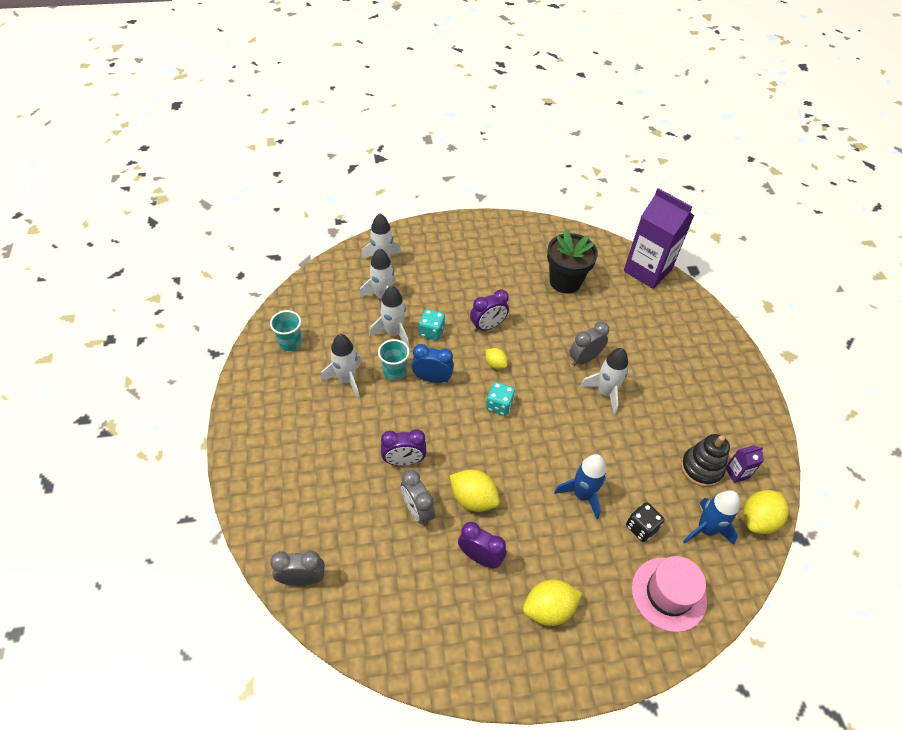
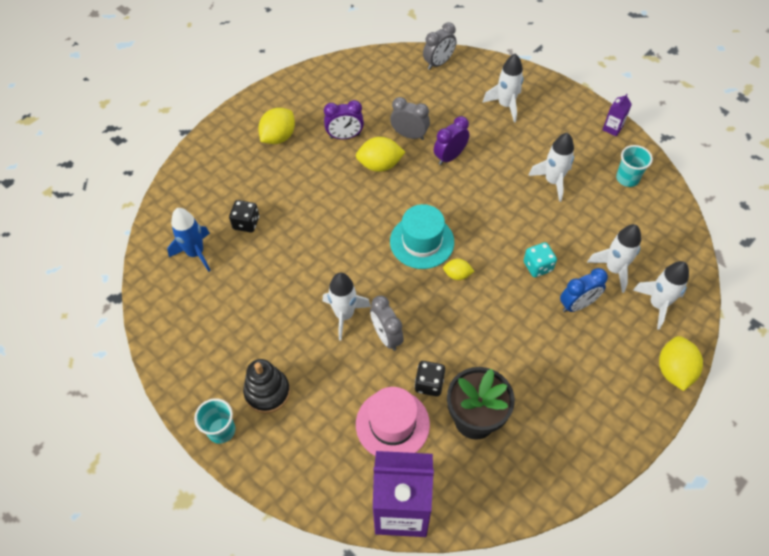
camera: 145 degrees right, 5 degrees up
white rocket [369,286,409,347] -> white rocket moved to [482,53,524,122]
turquoise cup [378,339,410,381] -> turquoise cup moved to [194,398,235,444]
blue clock [411,344,454,383] -> blue clock moved to [560,268,608,312]
purple clock [470,289,509,332] -> none
turquoise dice [486,382,515,416] -> turquoise hat [390,204,454,269]
blue rocket [554,454,606,519] -> none
grey clock [569,322,609,366] -> grey clock turned 135 degrees clockwise [370,296,404,351]
pink hat [632,556,707,632] -> pink hat moved to [356,387,430,456]
black stacking toy [681,434,730,487] -> black stacking toy moved to [243,359,290,413]
purple carton [726,445,764,483] -> purple carton moved to [602,94,632,137]
yellow lemon [743,490,789,534] -> yellow lemon moved to [659,336,703,391]
none -> black dice [415,361,445,396]

